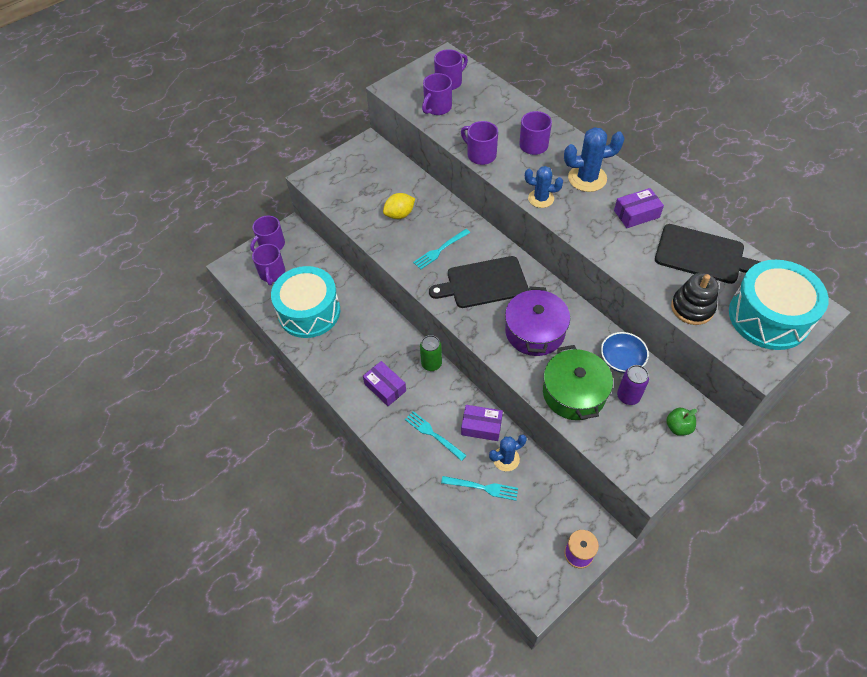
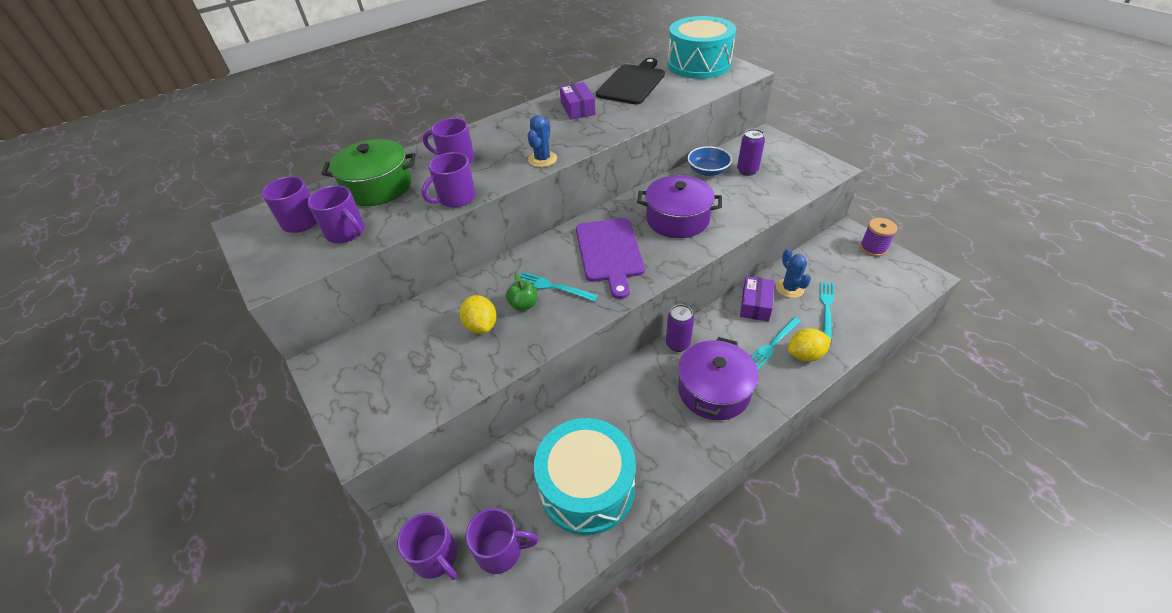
camera: 85 degrees left, 10 degrees down
purple box [363,361,406,406] -> purple pot [678,337,759,420]
turquoise fork [413,229,470,269] -> turquoise fork turned 150 degrees clockwise [520,272,598,302]
green can [420,335,442,371] -> purple can [666,304,694,352]
black cutting board [429,256,529,308] -> purple cutting board [576,218,645,299]
green pot [543,345,613,420] -> green pot moved to [322,139,416,206]
blue cactus [564,127,625,192] -> none
green apple [666,408,697,436] -> green apple moved to [506,273,537,311]
black stacking toy [671,273,719,325] -> none
none -> yellow lemon [788,328,831,362]

